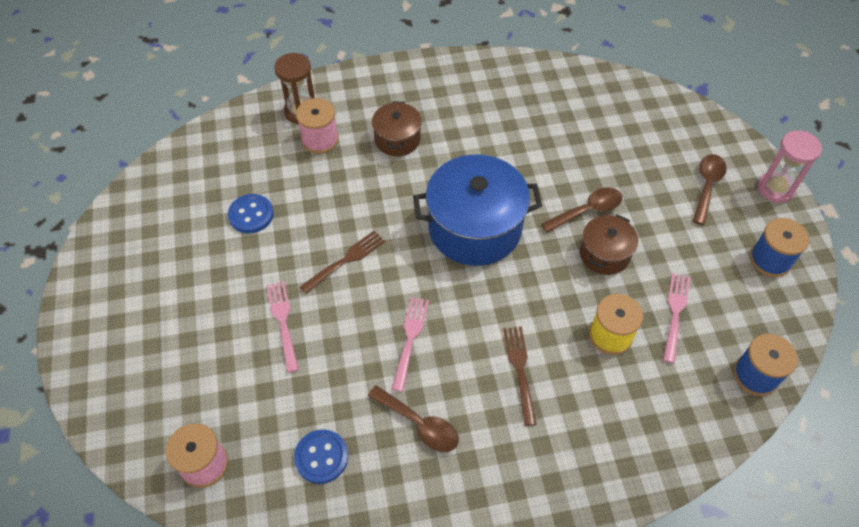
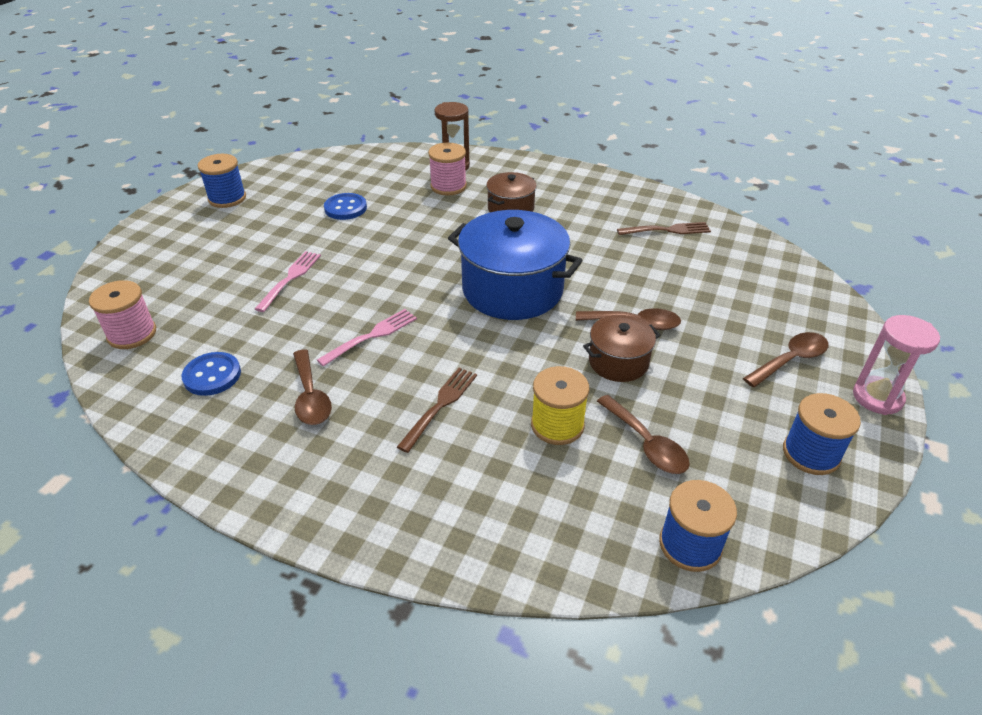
camera: 35 degrees right, 15 degrees down
brown fork [300,230,385,294] -> brown fork moved to [617,222,711,235]
pink fork [663,273,690,363] -> brown spoon [597,395,690,474]
none -> blue spool [198,154,246,208]

